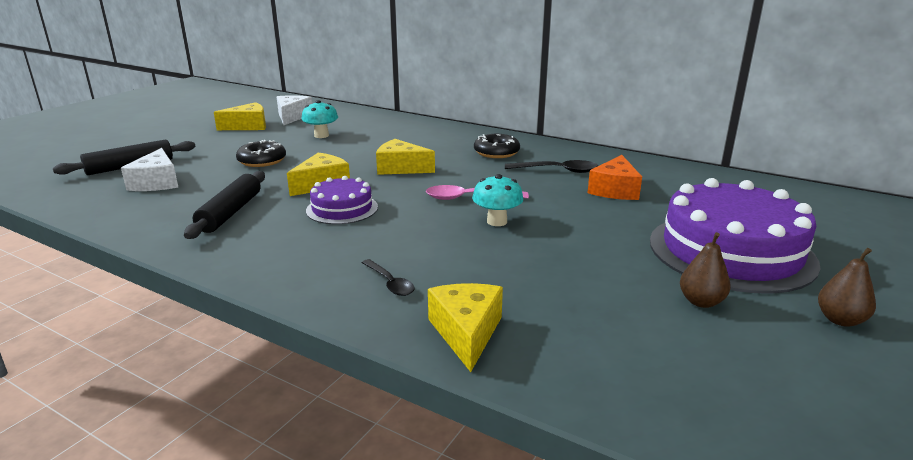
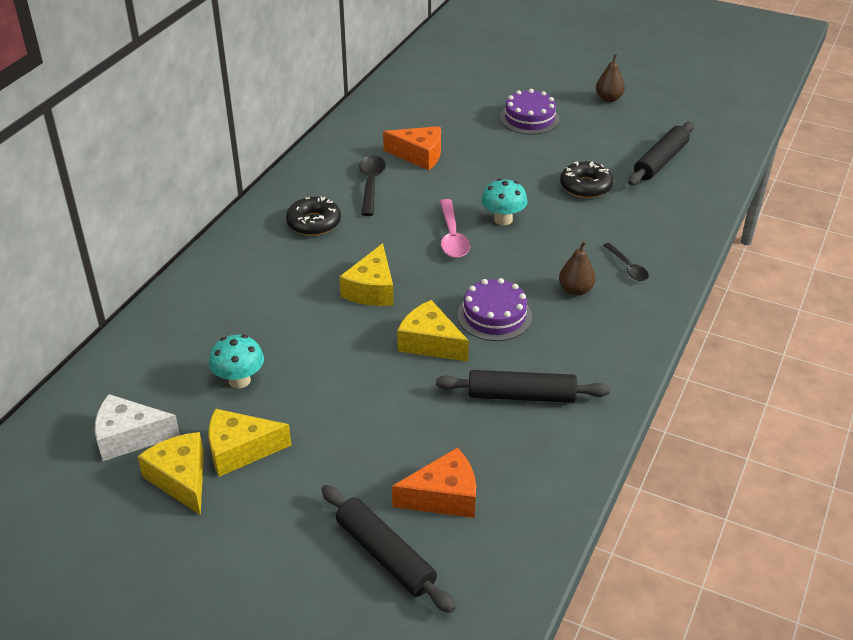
camera: 95 degrees left, 15 degrees up
white cheese [121,148,178,191] -> orange cheese [392,448,476,518]
black donut [236,140,286,167] -> black donut moved to [560,162,613,198]
black spoon [362,259,415,296] -> black spoon turned 105 degrees clockwise [603,243,649,281]
yellow cheese [428,283,503,372] -> yellow cheese moved to [209,409,291,477]
purple cake [650,178,821,294] -> purple cake [500,89,560,134], size x0.52
brown pear [680,232,731,308] -> brown pear moved to [559,241,596,296]
none -> black rolling pin [628,121,694,186]

